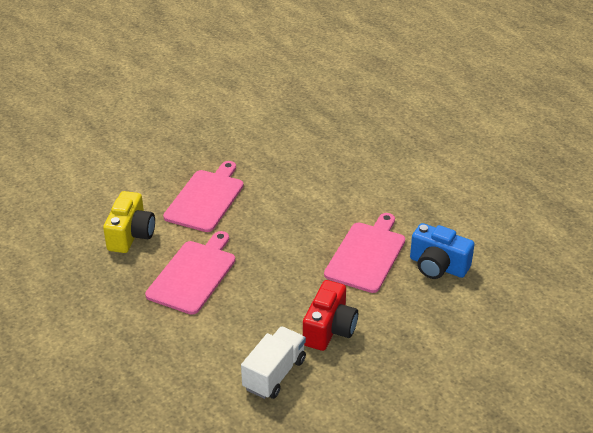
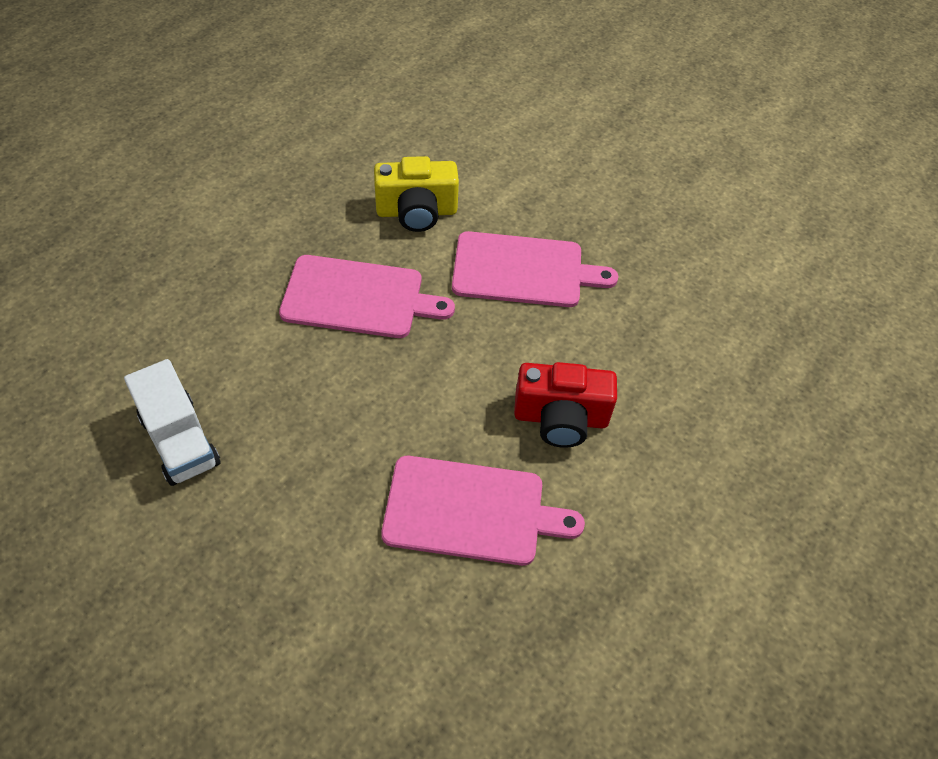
camera: 70 degrees right, 15 degrees up
white truck [241,326,306,399] -> white truck turned 45 degrees clockwise [124,359,220,486]
red camera [303,280,358,351] -> red camera moved to [514,362,617,448]
blue camera [410,223,475,279] -> none

